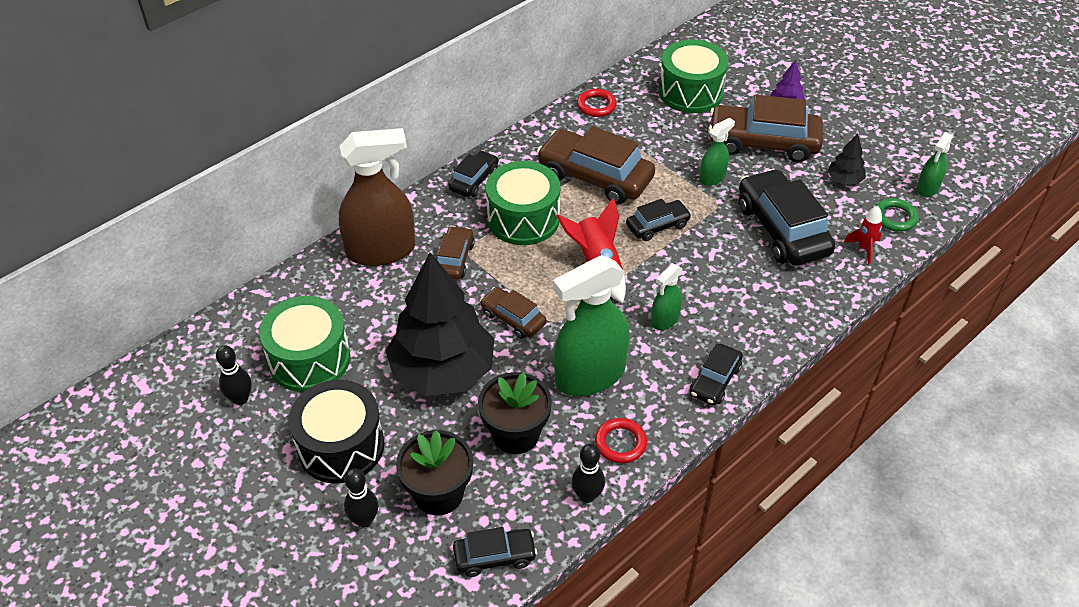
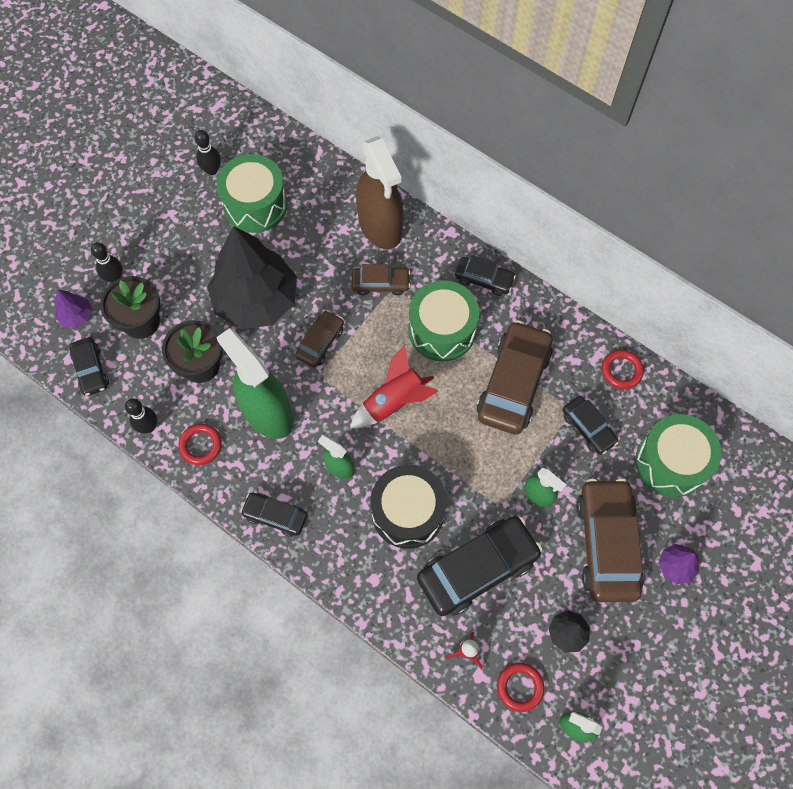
camera: 80 degrees right, 20 degrees up
black drum [289,380,384,483] -> black drum moved to [371,465,447,549]
black car [626,199,691,241] -> black car moved to [563,396,618,455]
green ring [876,198,919,232] -> red ring [497,663,544,712]
none -> purple tree [55,289,92,328]

